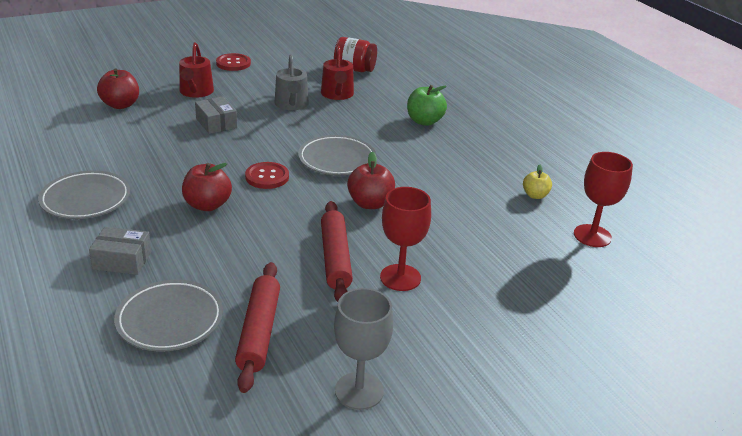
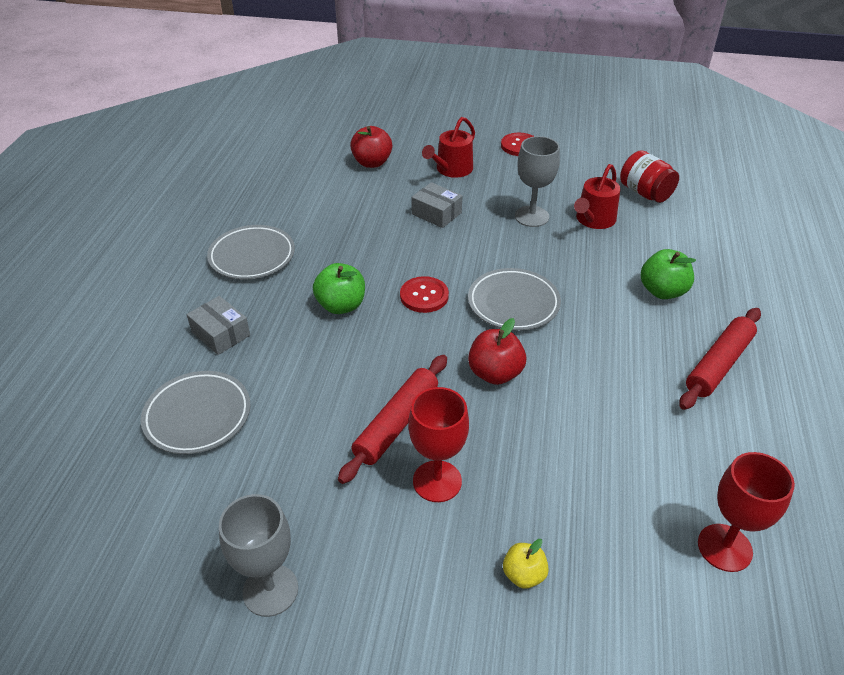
camera: 40 degrees right, 10 degrees up
red apple [182,163,232,211] -> green apple [313,263,365,314]
grey box [195,96,237,134] -> grey box turned 60 degrees counterclockwise [411,182,462,228]
red rolling pin [235,262,280,393] -> red rolling pin moved to [679,308,761,410]
grey watering can [275,54,309,110] -> grey goblet [515,136,560,227]
yellow apple [523,165,552,199] -> yellow apple moved to [503,539,549,589]

